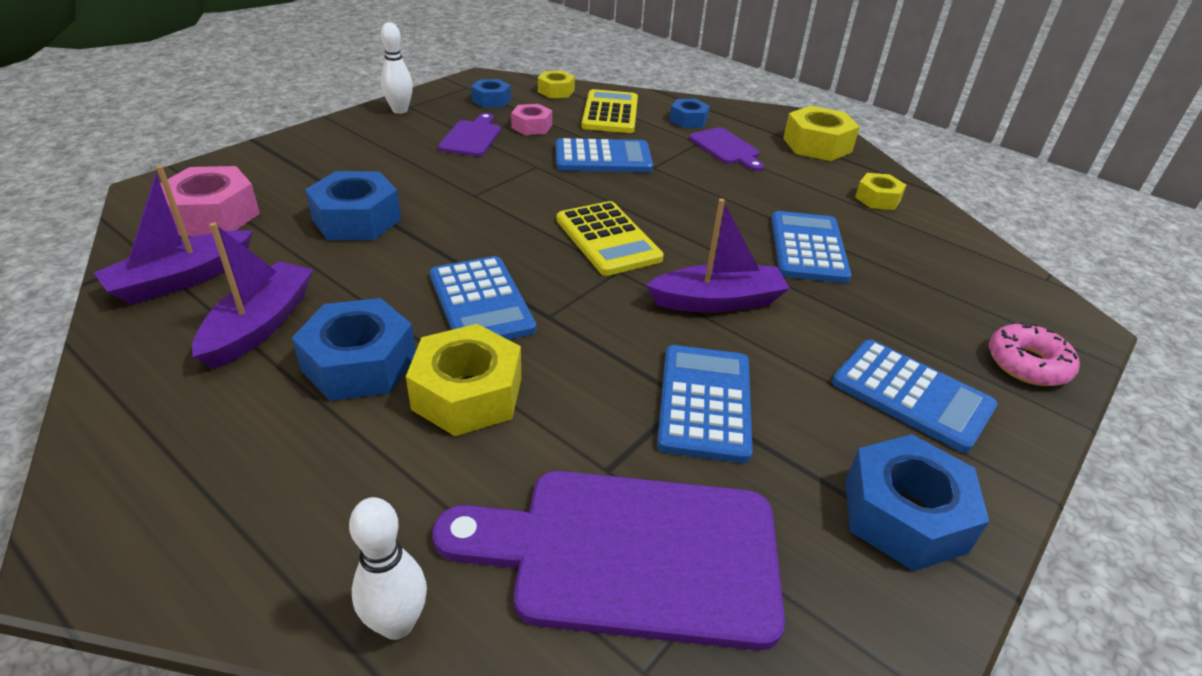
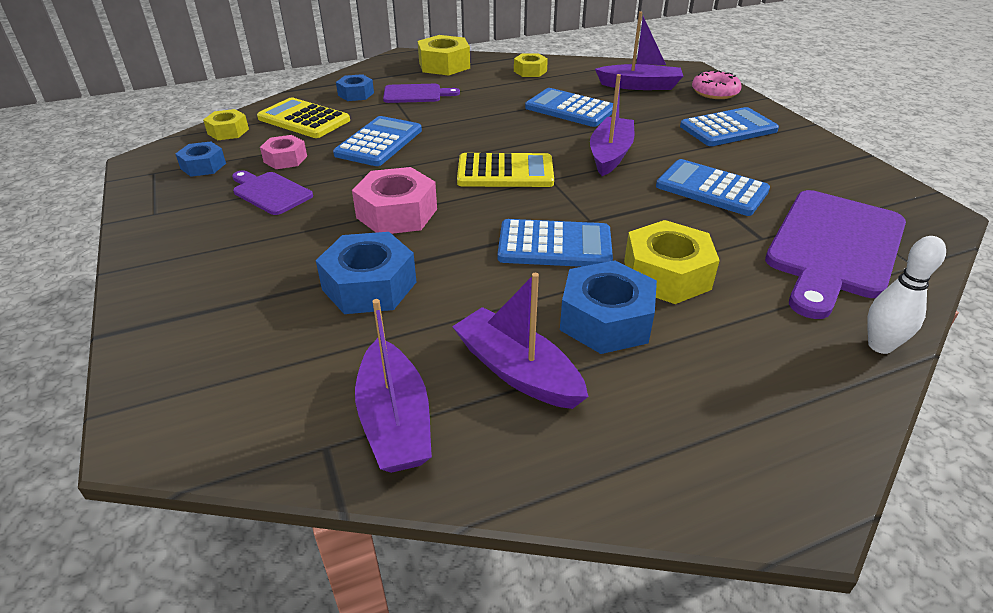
camera: 60 degrees left, 0 degrees up
pink nut [160,166,260,237] -> pink nut moved to [352,167,437,234]
white bowling pin [381,22,413,114] -> none
blue nut [845,434,989,571] -> none
none -> purple boat [595,11,683,90]

